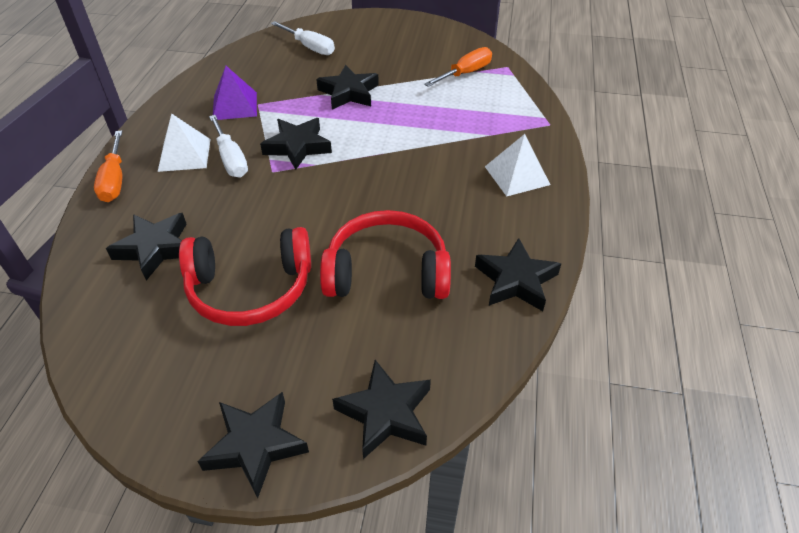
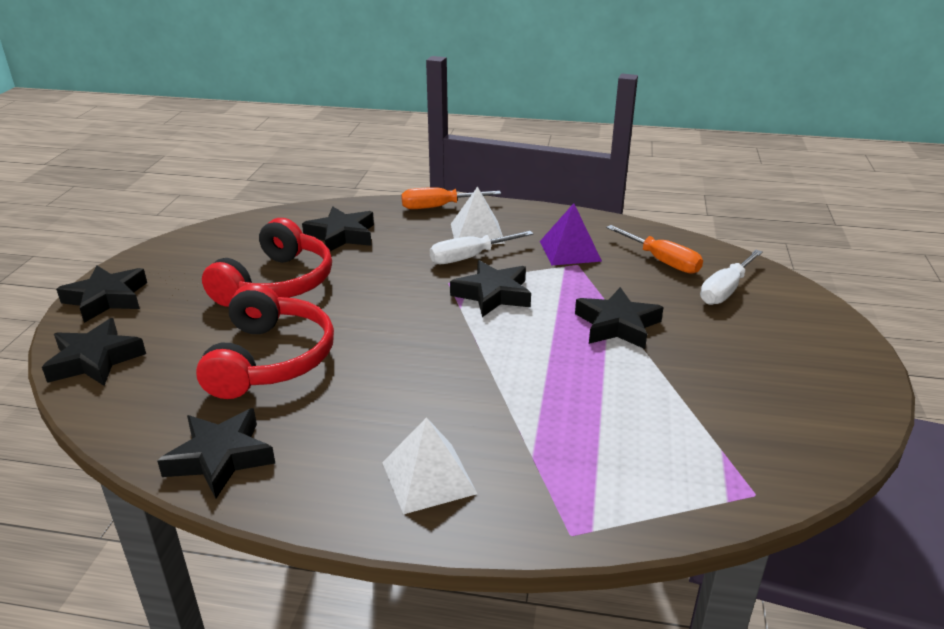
camera: 90 degrees right, 15 degrees down
red headphones [179,227,311,326] -> red headphones turned 150 degrees counterclockwise [202,218,332,307]
orange screwdriver [424,47,492,87] -> orange screwdriver moved to [606,225,703,274]

